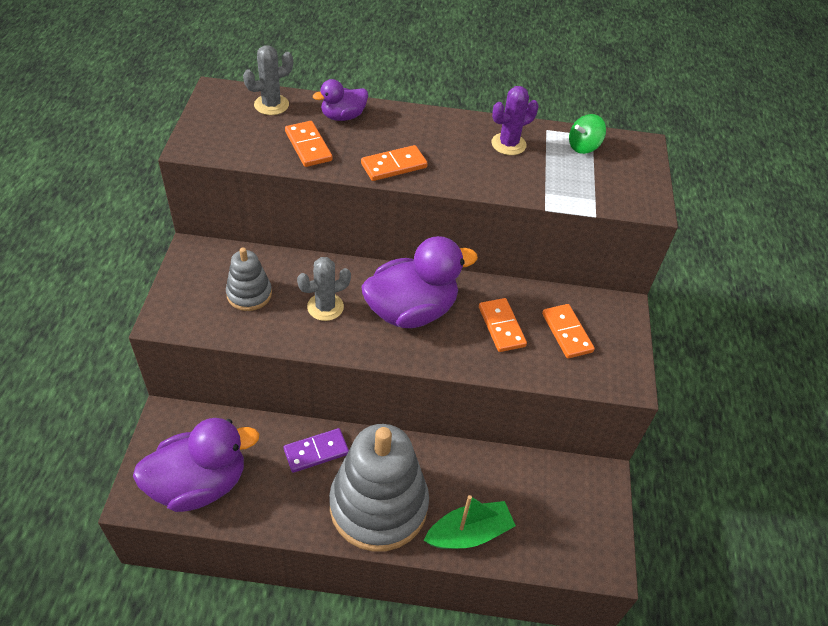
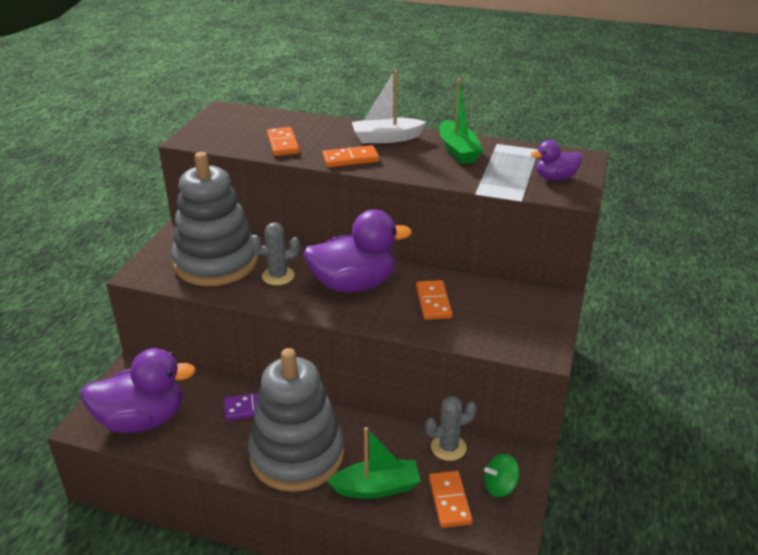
camera: 15 degrees right, 15 degrees down
grey stacking toy [226,248,272,311] -> grey stacking toy [171,152,258,286], size x2.11
grey cactus [243,45,293,115] -> grey cactus moved to [425,396,477,461]
purple duck [313,79,368,121] -> purple duck moved to [531,140,582,181]
purple cactus [491,86,539,155] -> green boat [439,78,483,164]
orange domino [542,304,595,359] -> orange domino moved to [429,471,473,528]
green spinning top [569,114,606,154] -> green spinning top moved to [484,454,519,497]
none -> white boat [352,70,426,143]

